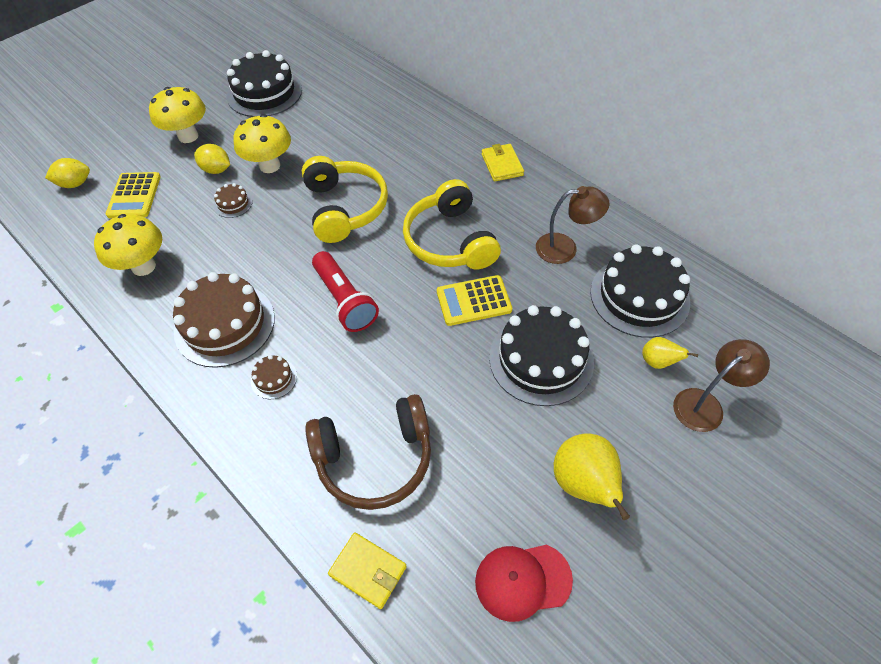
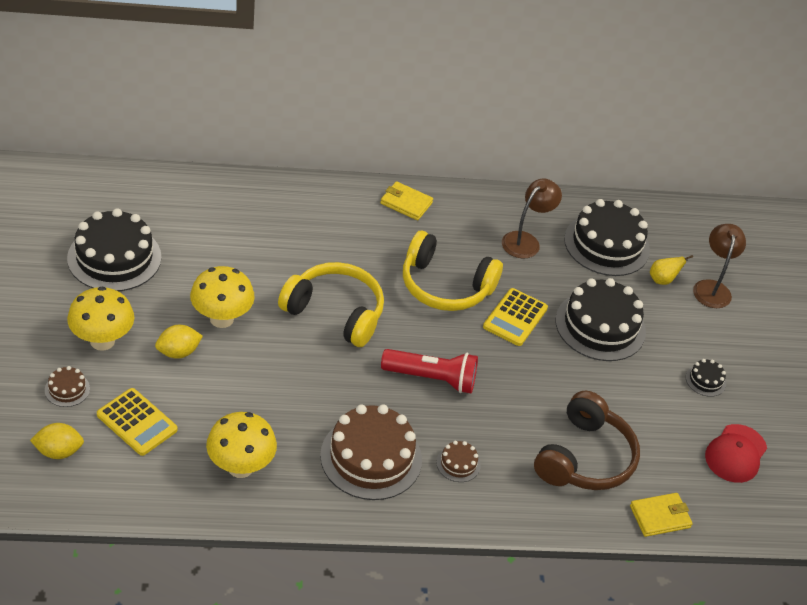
camera: 55 degrees left, 10 degrees down
yellow lemon [45,158,90,188] -> yellow lemon turned 60 degrees clockwise [30,423,84,459]
brown cake [214,183,252,218] -> brown cake moved to [45,366,90,407]
yellow pear [554,433,630,520] -> black cake [686,359,726,397]

